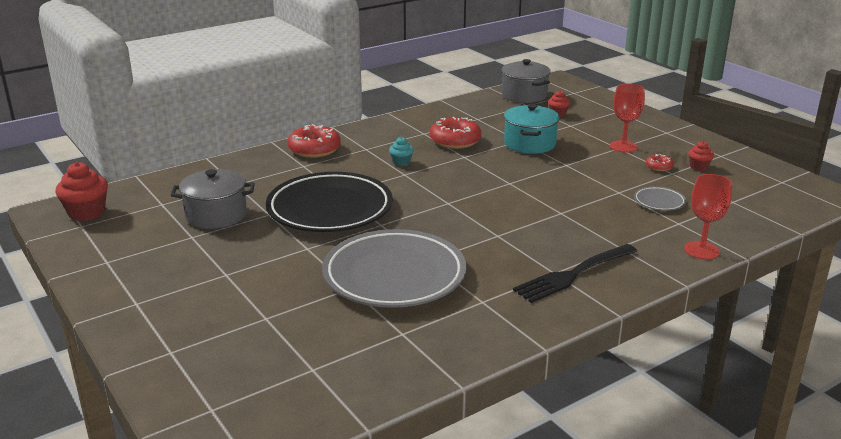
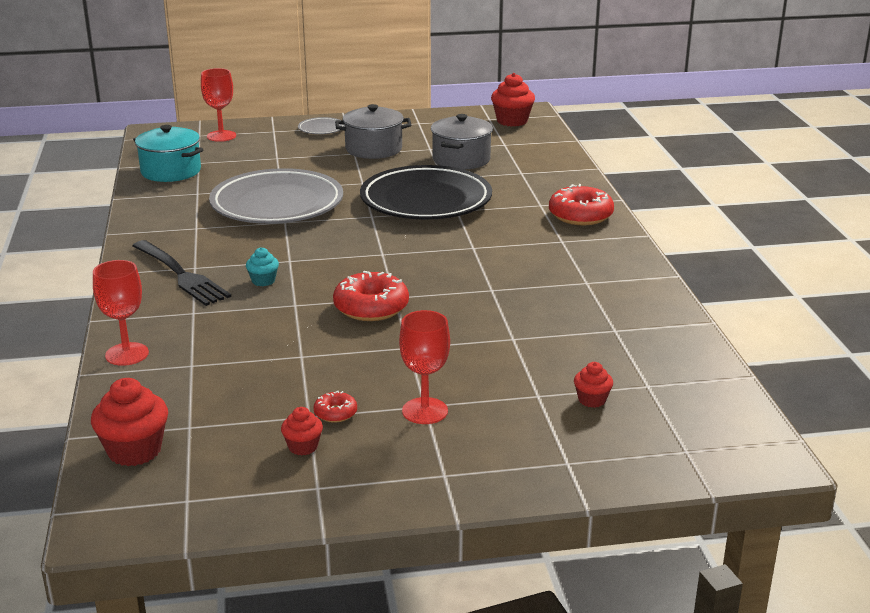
camera: 115 degrees right, 0 degrees up
turquoise cupcake [389,137,414,166] -> turquoise cupcake moved to [246,247,279,286]
red donut [430,117,481,149] -> red donut moved to [333,271,409,321]
grey pot [501,59,551,103] -> grey pot moved to [335,104,411,159]
turquoise pot [504,104,560,154] -> turquoise pot moved to [133,125,204,182]
black fork [513,244,637,303] -> black fork turned 150 degrees clockwise [132,240,231,306]
grey plate [634,186,686,211] -> grey plate moved to [298,117,345,134]
none -> red cupcake [91,378,168,466]
none -> red goblet [201,68,236,142]

